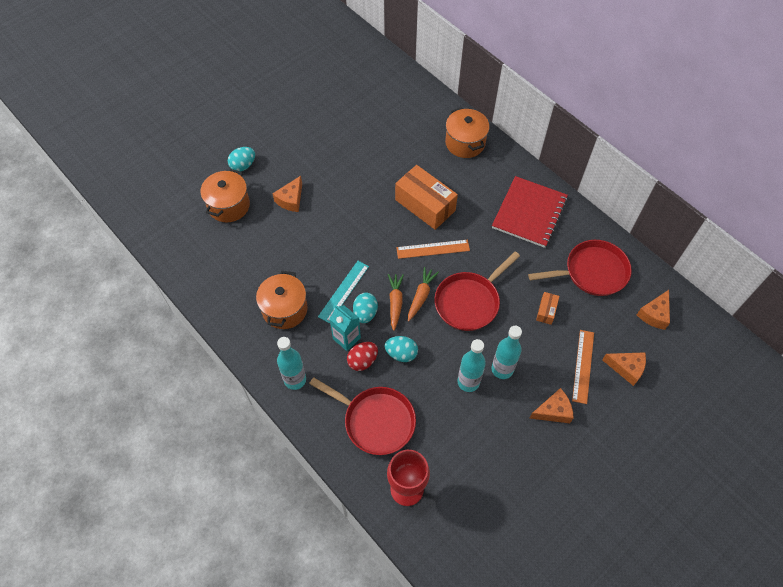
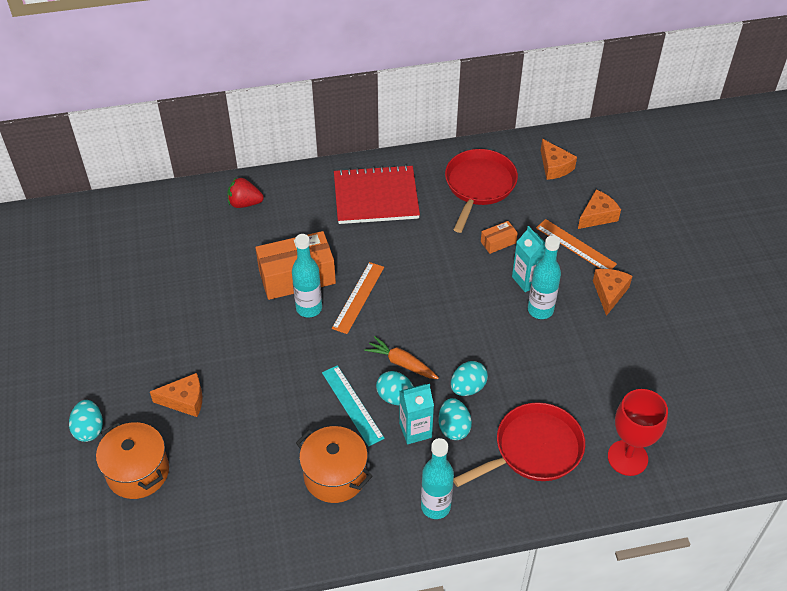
camera: 60 degrees left, 10 degrees down
orange cheese [272,176,302,212] -> orange cheese turned 60 degrees counterclockwise [150,373,202,417]
red egg [347,342,378,371] -> turquoise egg [439,398,472,440]
orange carrot [408,267,439,321] -> none
red pan [434,252,520,331] -> none
orange pot [445,108,490,158] -> red strawberry [227,177,264,208]
turquoise bottle [457,339,486,392] -> turquoise bottle moved to [292,234,322,318]
red notebook [492,176,568,248] -> red notebook turned 60 degrees counterclockwise [334,165,420,224]
orange box [536,292,559,325] -> orange box turned 75 degrees counterclockwise [481,221,518,254]
none -> turquoise carton [512,226,545,292]

